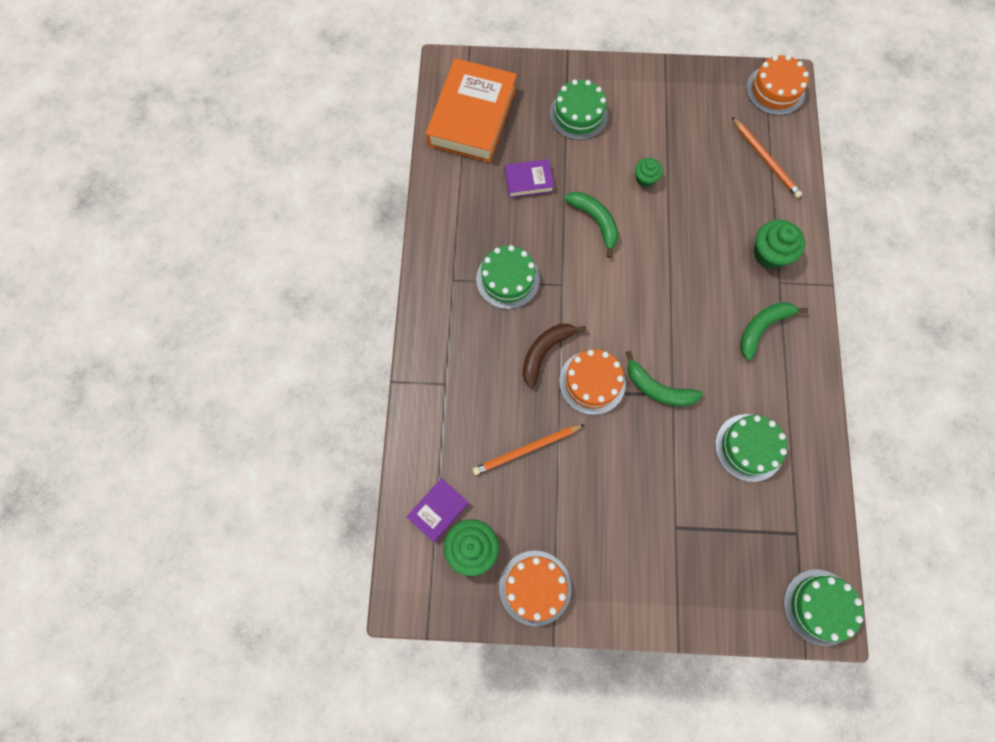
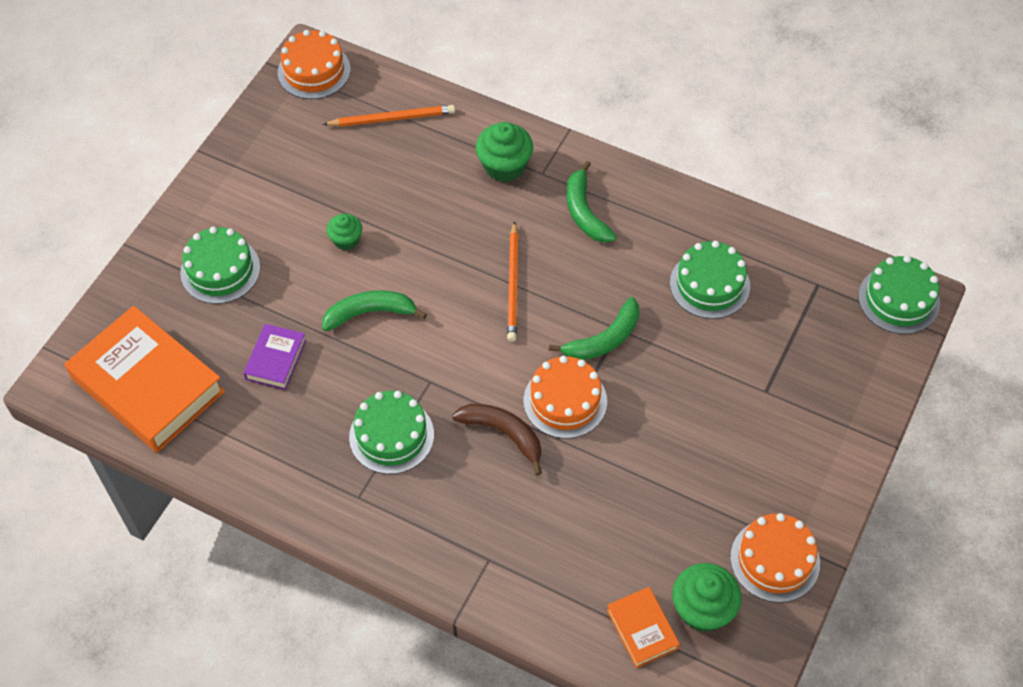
camera: 65 degrees left, 15 degrees down
purple book [407,478,469,542] -> orange book [607,587,680,668]
orange pencil [472,424,585,475] -> orange pencil moved to [507,221,519,342]
brown banana [523,324,586,388] -> brown banana turned 150 degrees clockwise [452,404,542,475]

